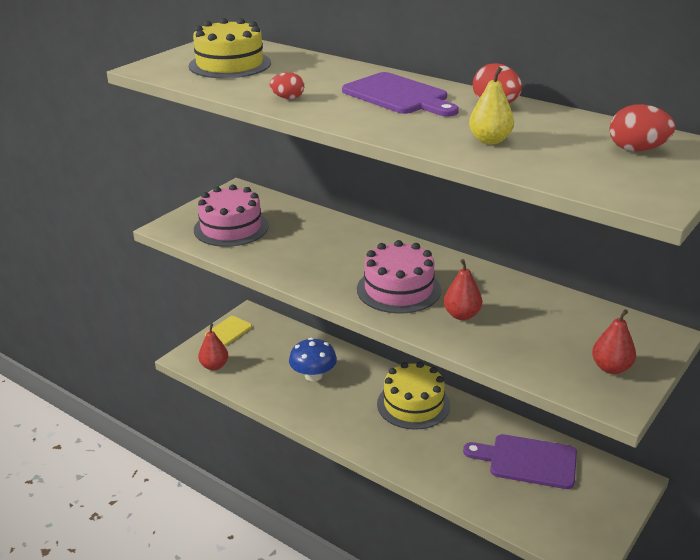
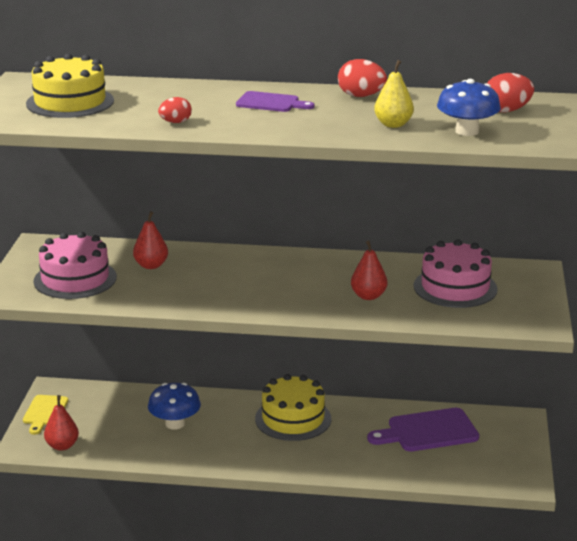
camera: 30 degrees left, 5 degrees down
purple cutting board [342,72,459,117] -> purple cutting board [236,91,314,112], size x0.63
pink cake [357,240,441,314] -> pink cake moved to [414,239,498,308]
red pear [592,309,636,374] -> red pear moved to [133,211,168,269]
none -> blue mushroom [437,79,501,136]

